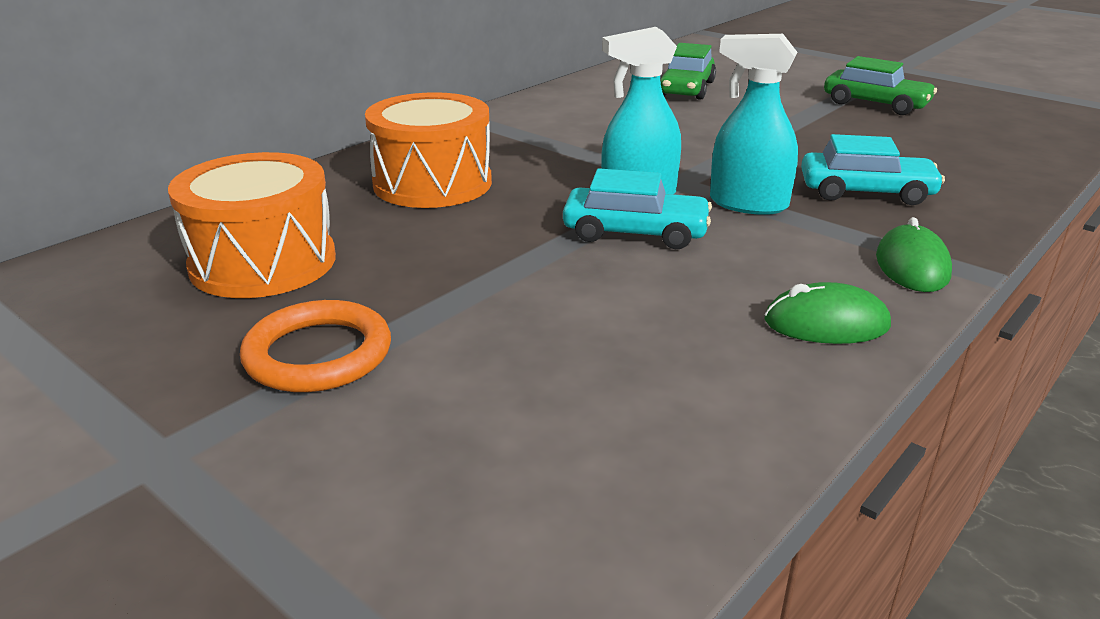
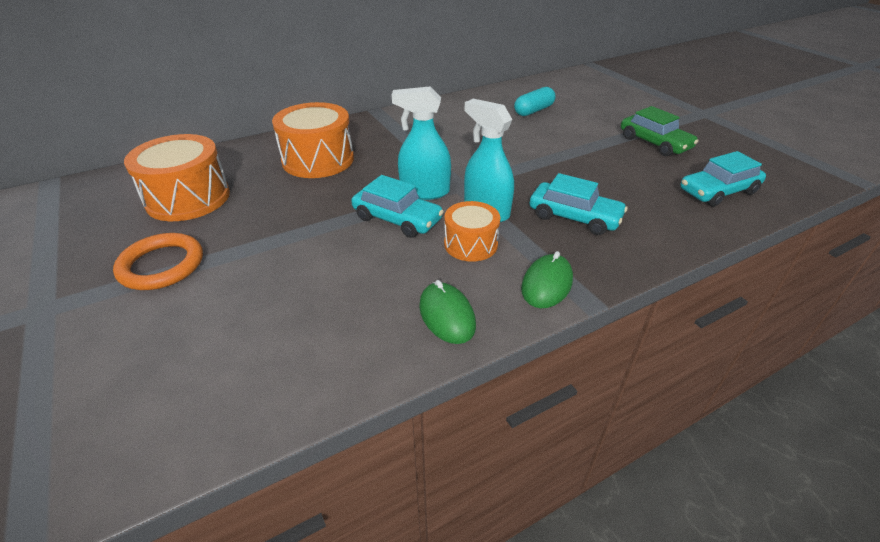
camera: 20 degrees right, 10 degrees up
green car [660,43,716,100] -> turquoise capsule [514,87,556,116]
green mouse [764,282,891,344] -> green mouse turned 45 degrees clockwise [419,280,476,344]
none -> orange drum [444,201,500,262]
none -> turquoise car [680,151,766,207]

